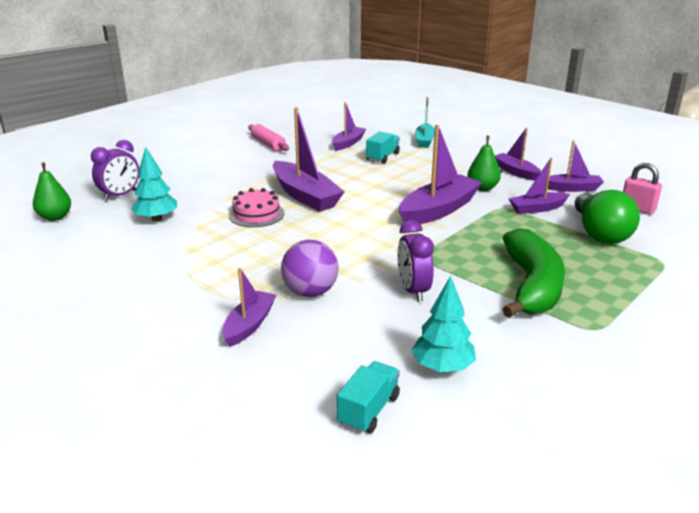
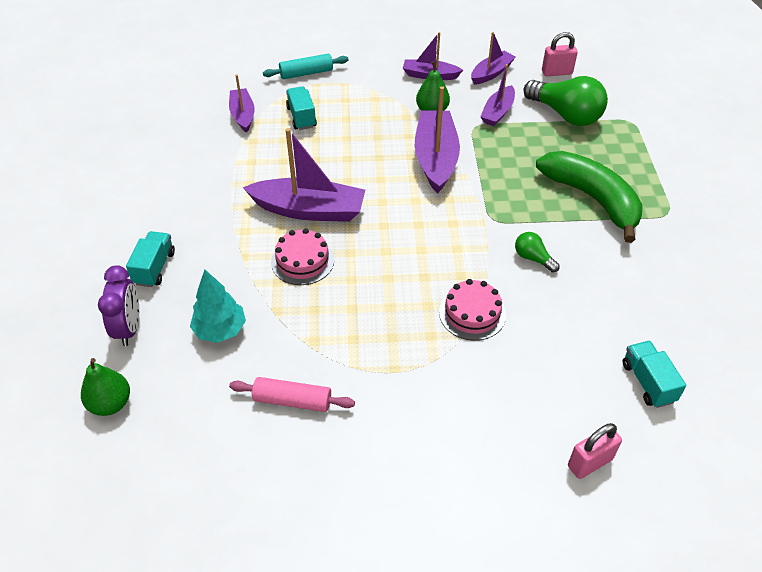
camera: 45 degrees left, 20 degrees up
purple boat [222,268,276,347] -> none
pink rolling pin [248,124,289,151] -> pink rolling pin moved to [229,377,355,412]
purple ball [281,240,339,297] -> pink cake [439,279,506,341]
purple clock [397,220,434,302] -> green light bulb [515,232,560,273]
turquoise tree [411,276,476,372] -> none
turquoise boat [415,97,435,148] -> turquoise rolling pin [263,53,349,79]
none -> turquoise truck [126,231,175,287]
none -> pink padlock [568,423,622,479]

